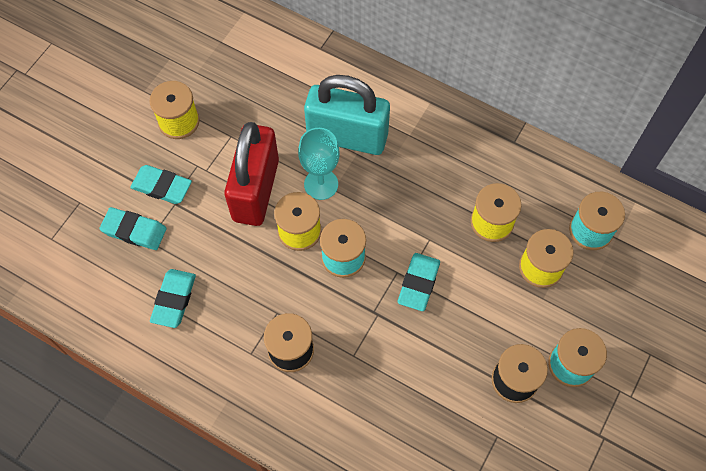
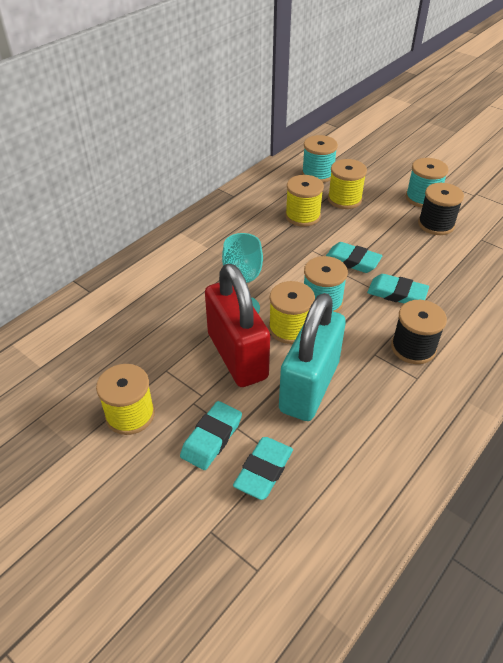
camera: 80 degrees left, 20 degrees down
turquoise eraser [150,269,196,328] -> turquoise eraser moved to [367,274,429,304]
red padlock [224,122,279,226] -> red padlock turned 45 degrees clockwise [205,264,270,387]
turquoise padlock [304,75,390,155] -> turquoise padlock moved to [279,293,346,421]

